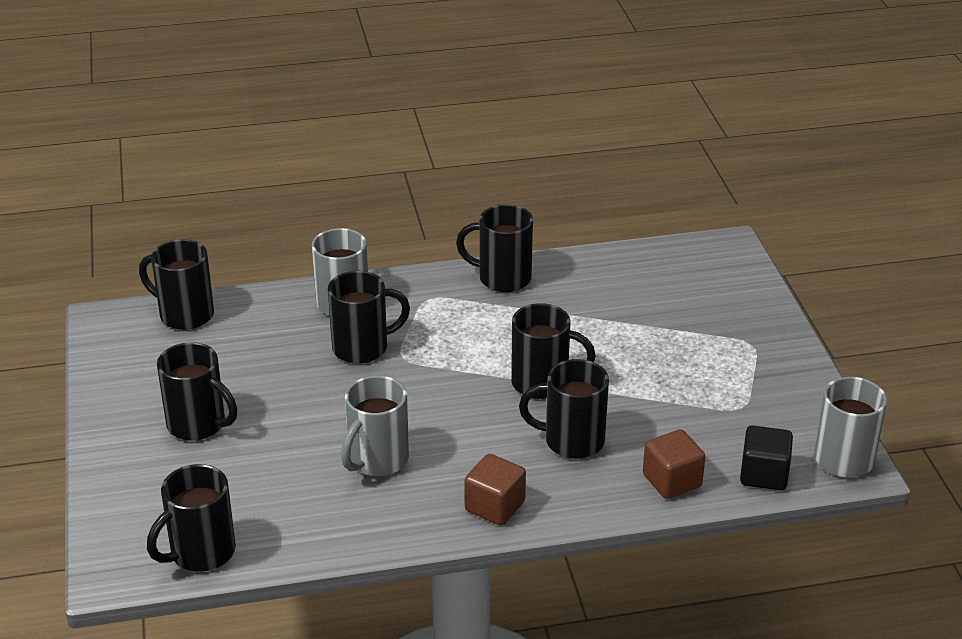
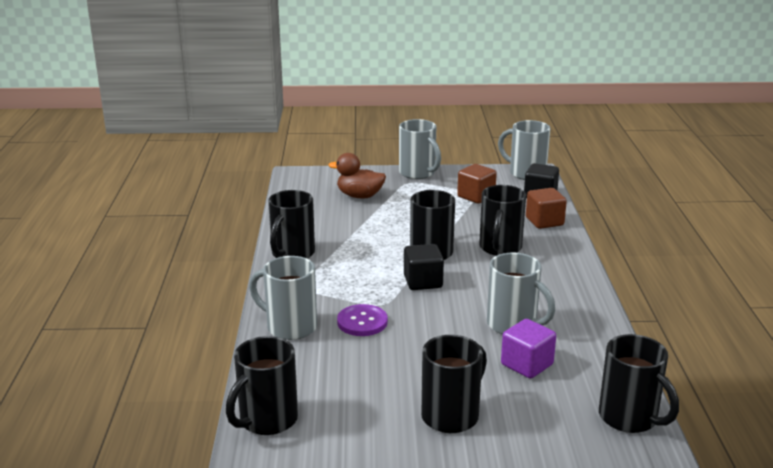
camera: 80 degrees left, 10 degrees down
black mug [328,271,410,364] -> purple button [337,304,388,336]
brown cube [464,454,526,525] -> brown cube moved to [457,164,497,204]
none -> brown duck [328,153,386,199]
none -> grey mug [399,119,441,179]
none -> black cube [404,244,444,290]
none -> purple cube [501,319,556,379]

